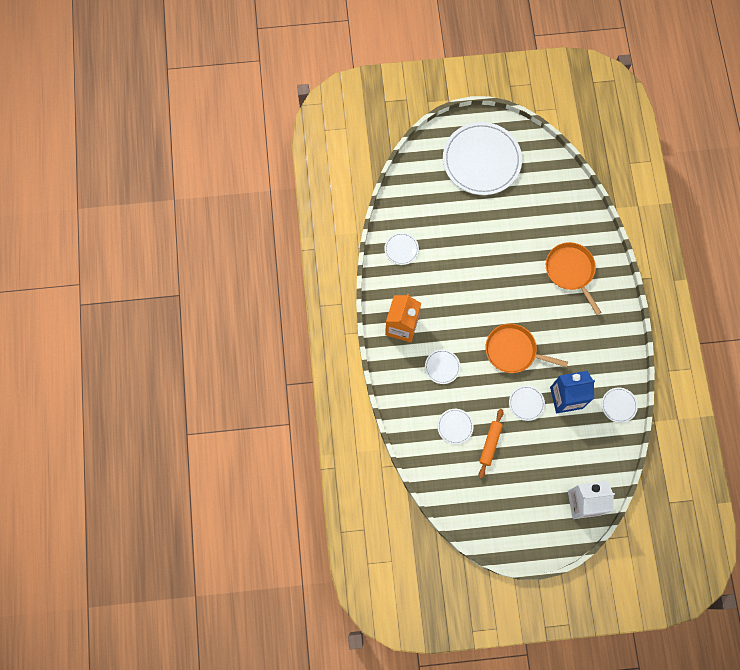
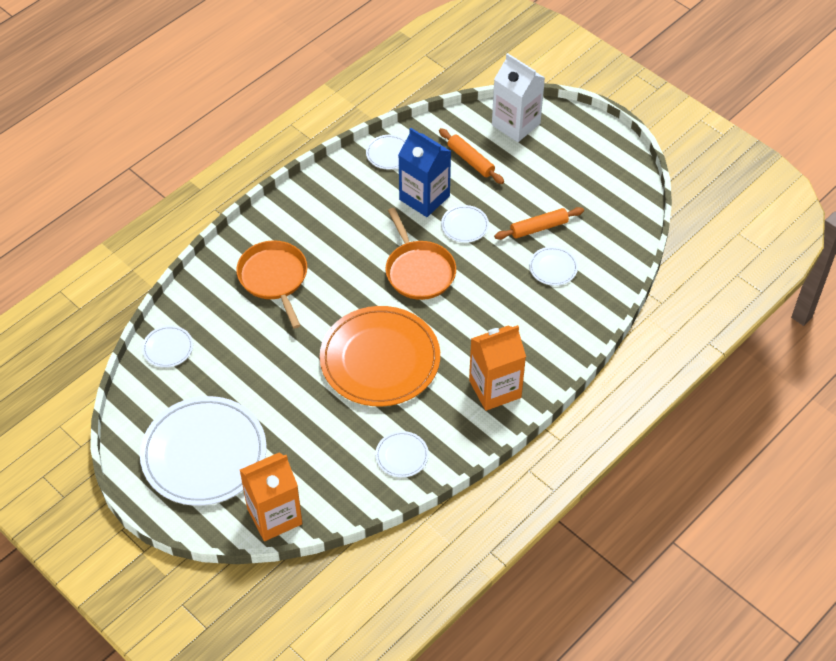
camera: 130 degrees left, 20 degrees down
white plate [425,349,460,384] -> white plate moved to [142,325,193,368]
orange pan [546,242,602,315] -> orange pan turned 135 degrees clockwise [236,240,307,328]
none -> orange carton [240,452,303,541]
none -> orange plate [320,306,440,406]
none -> orange rolling pin [439,128,504,184]

